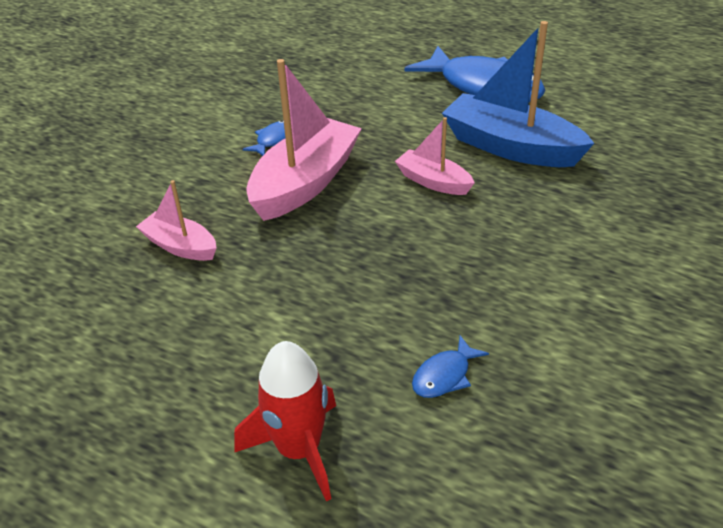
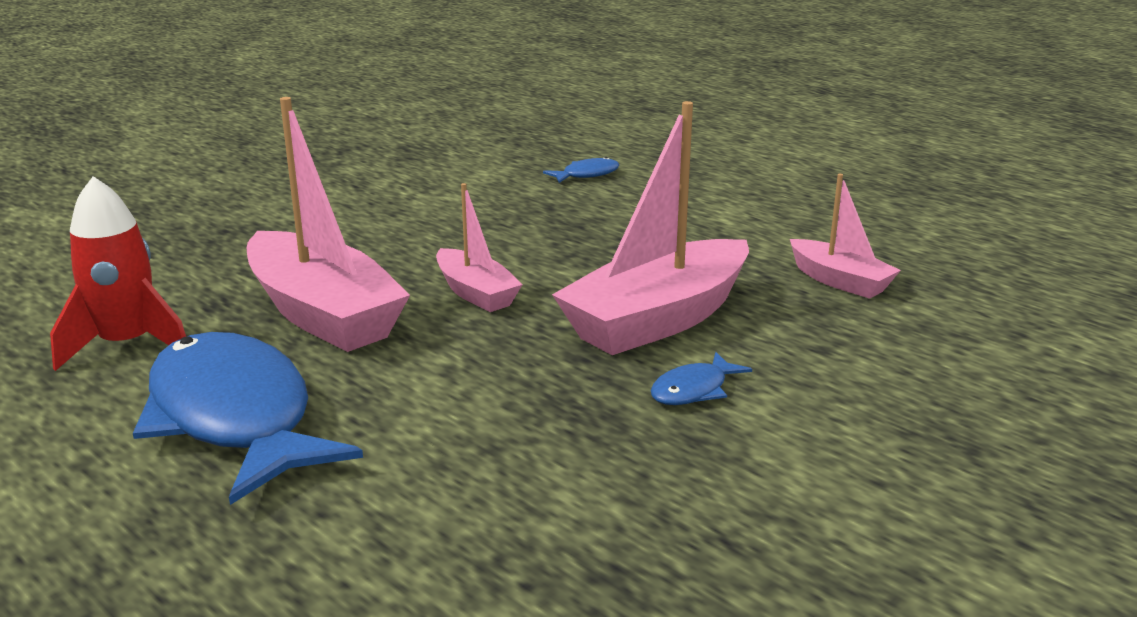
camera: 165 degrees left, 15 degrees down
red rocket [234,341,336,502] -> red rocket moved to [50,176,186,371]
blue boat [442,21,594,167] -> pink boat [247,97,410,352]

